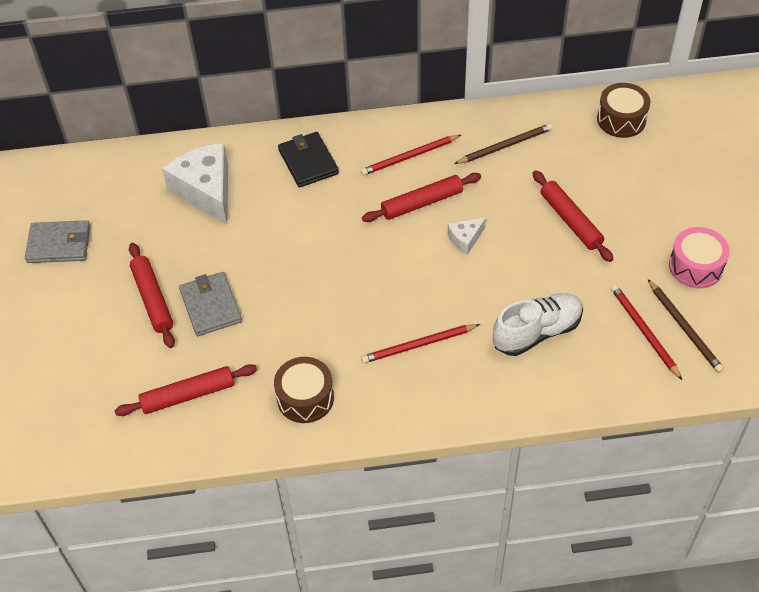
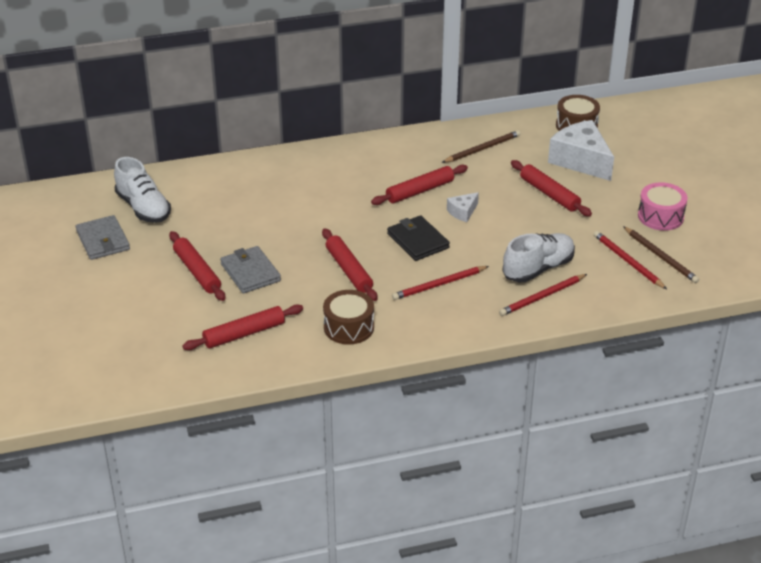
camera: 10 degrees left, 15 degrees down
grey wallet [25,220,91,263] -> grey wallet turned 75 degrees clockwise [76,215,130,260]
white cheese [162,143,228,224] -> white cheese moved to [548,120,614,181]
black wallet [278,132,339,188] -> black wallet moved to [387,215,450,261]
red pencil [361,135,461,175] -> red pencil moved to [499,274,587,316]
none -> white shoe [114,157,171,223]
none -> red rolling pin [322,229,377,301]

